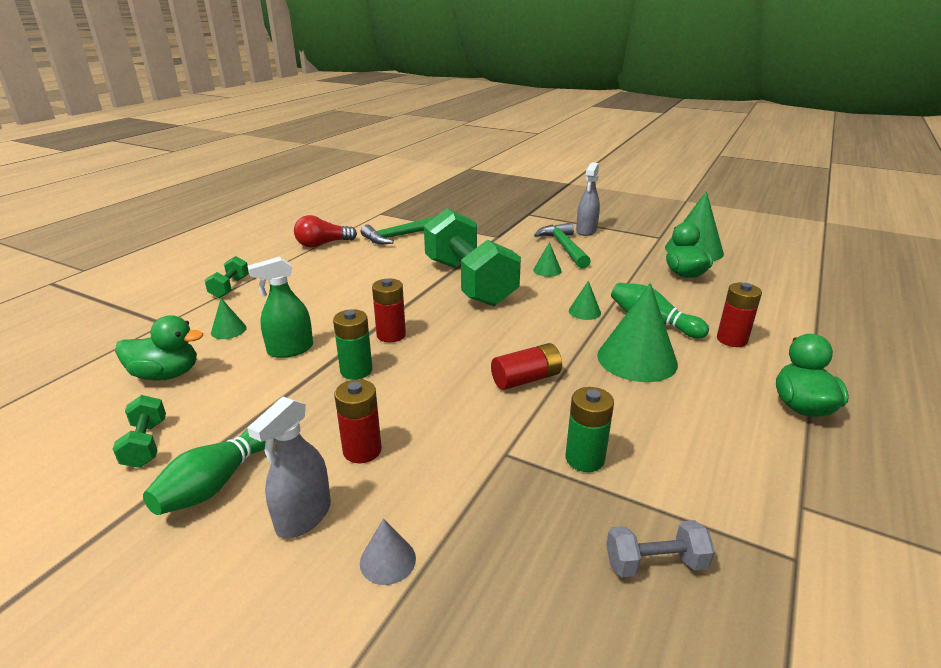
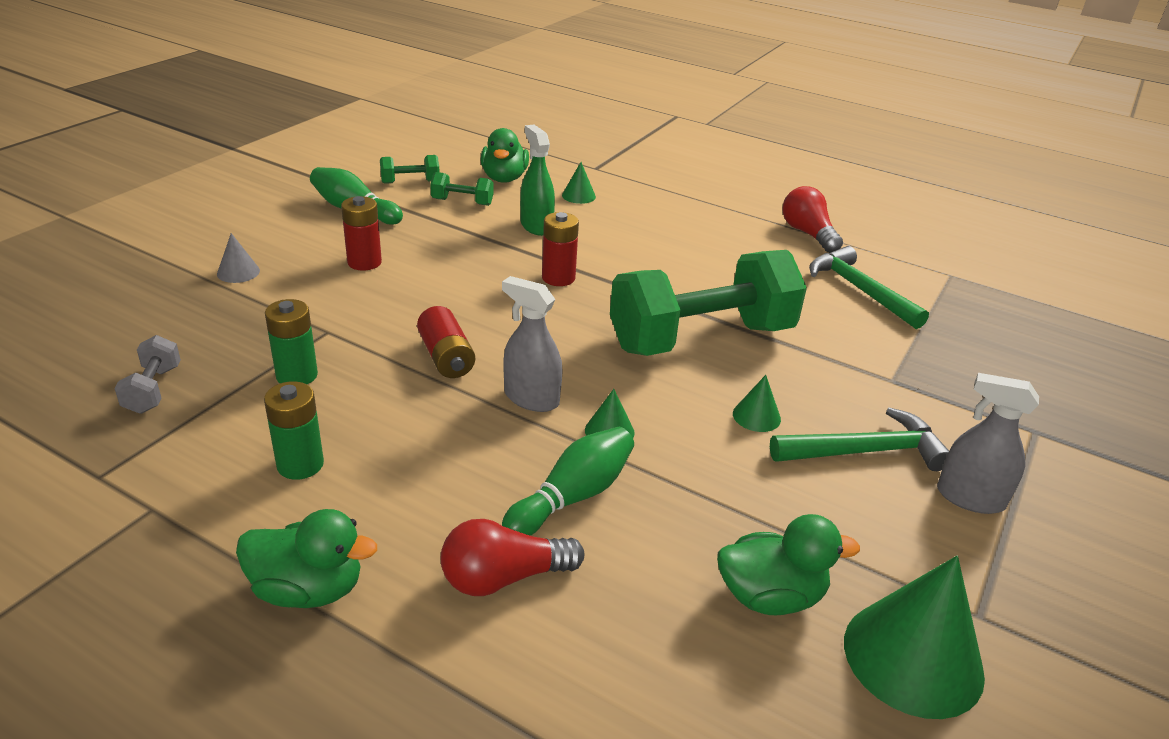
camera: 90 degrees right, 5 degrees up
green dumbbell [204,256,249,298] -> green dumbbell moved to [430,172,493,206]
grey spray bottle [247,396,331,538] -> grey spray bottle moved to [502,276,563,412]
green battery [333,309,372,380] -> green battery moved to [264,381,324,480]
green cone [597,283,678,382] -> none
red battery [717,283,762,347] -> red light bulb [441,519,584,596]

